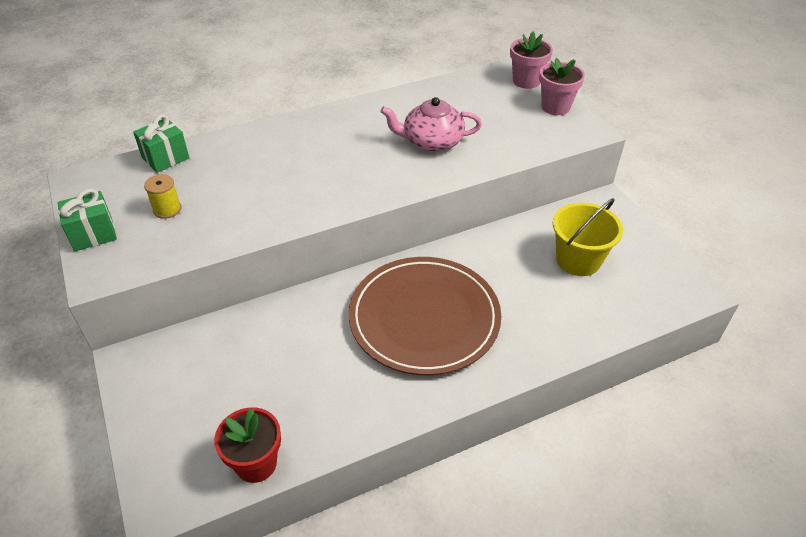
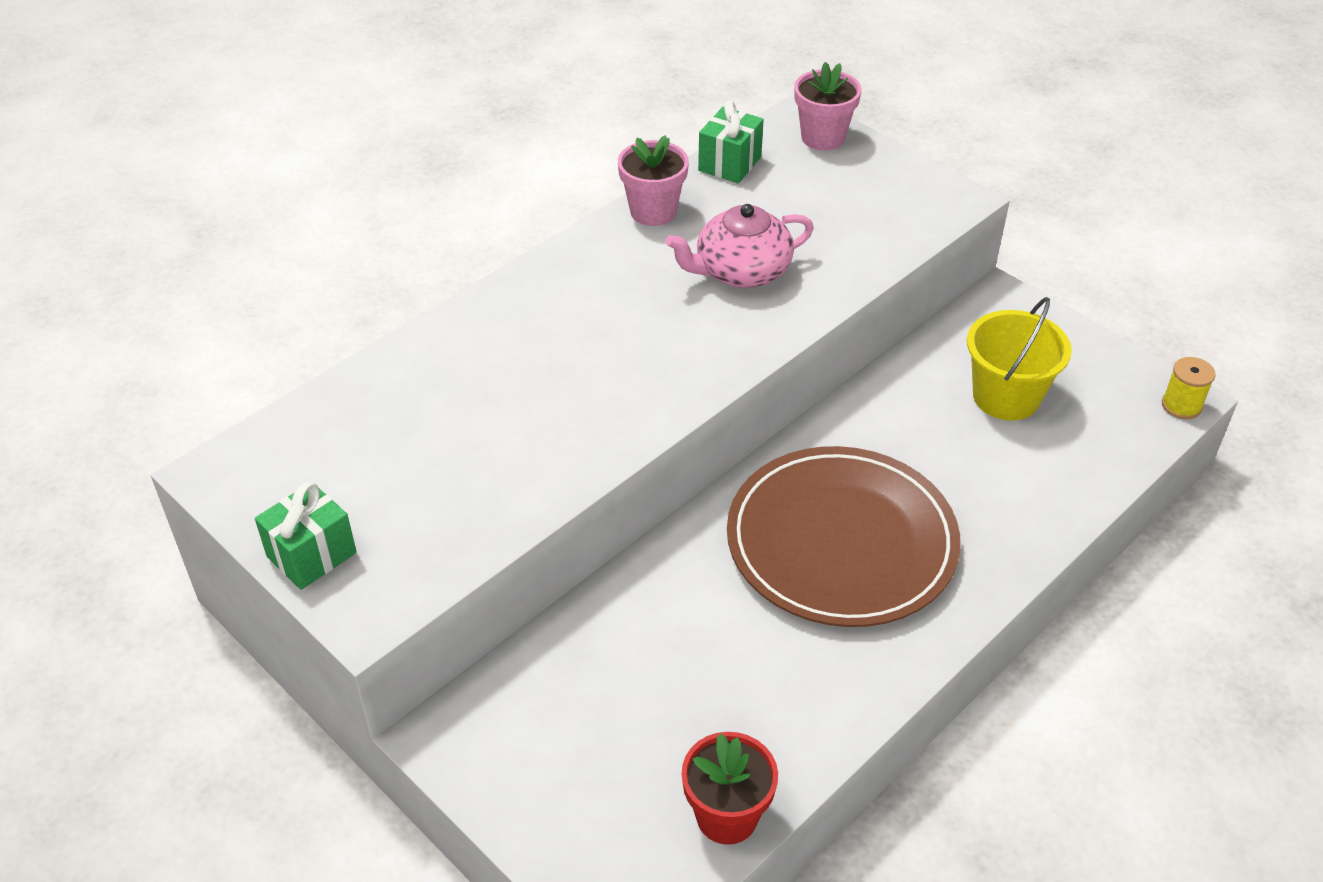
camera: 20 degrees left, 0 degrees up
green gift [133,114,189,173] -> green gift moved to [698,101,764,183]
yellow spool [144,174,181,219] -> yellow spool moved to [1162,357,1215,419]
pink flower pot [539,58,585,115] -> pink flower pot moved to [618,135,689,226]

